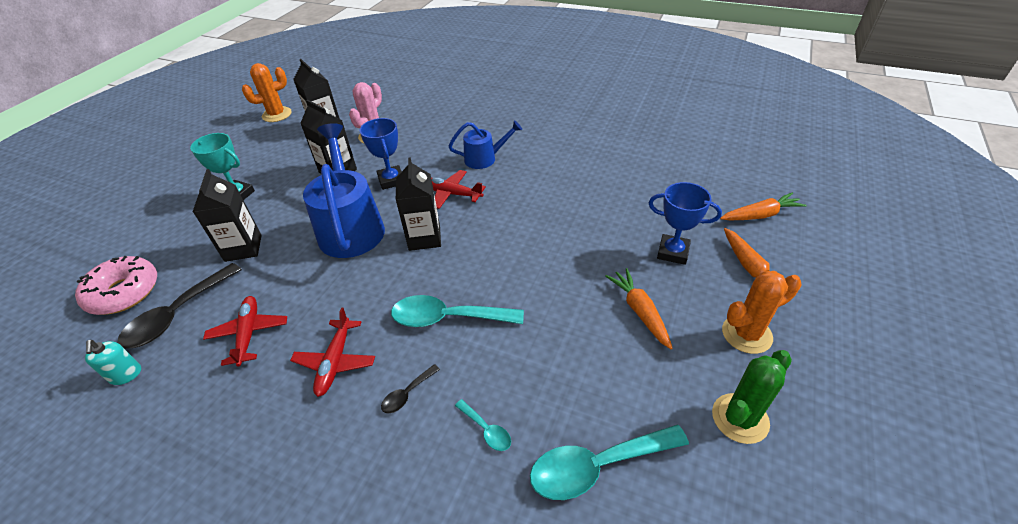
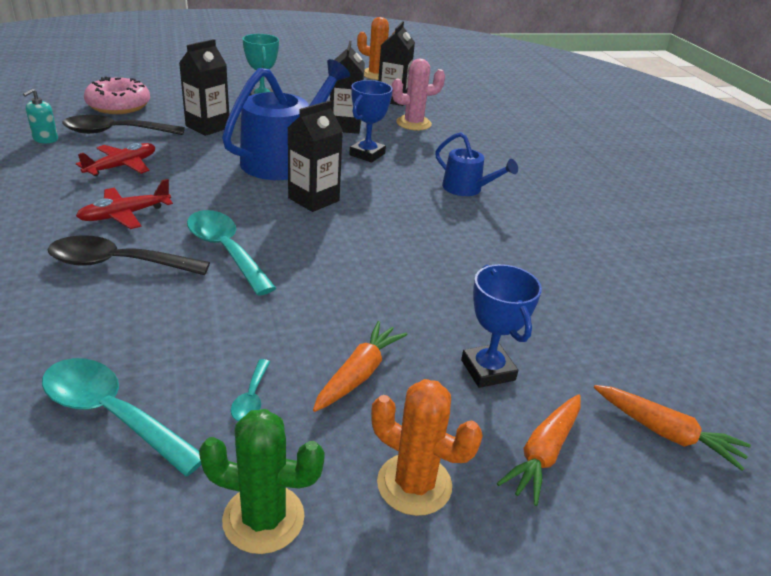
camera: 45 degrees right, 10 degrees down
black spoon [381,364,440,413] -> black spoon [48,235,210,275], size x2.11
red plane [431,170,486,209] -> none
turquoise spoon [455,399,511,451] -> turquoise spoon moved to [231,359,270,421]

